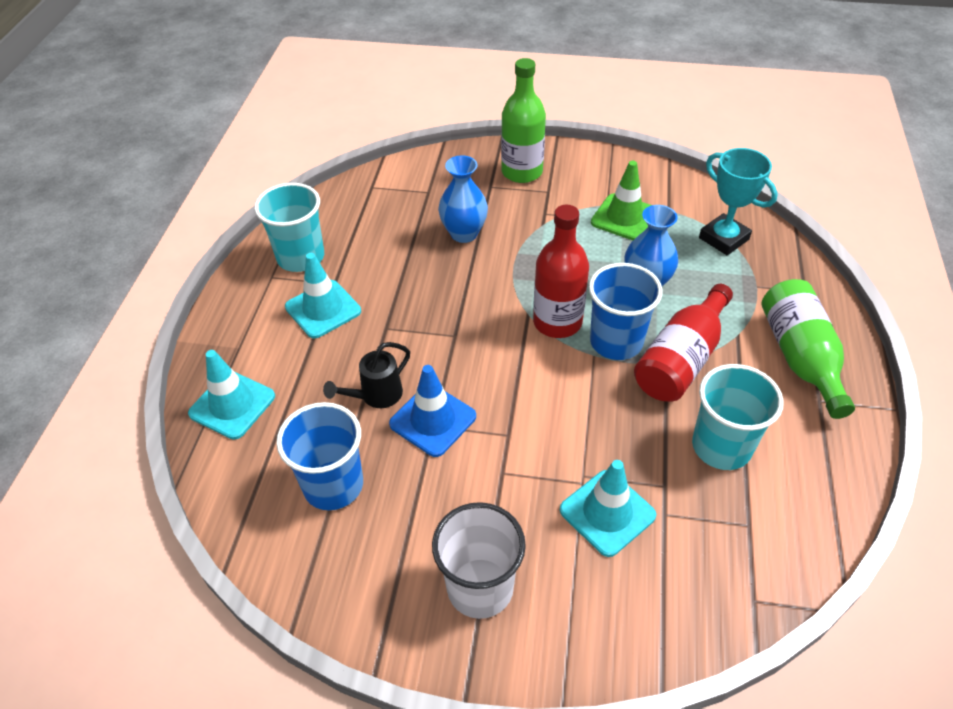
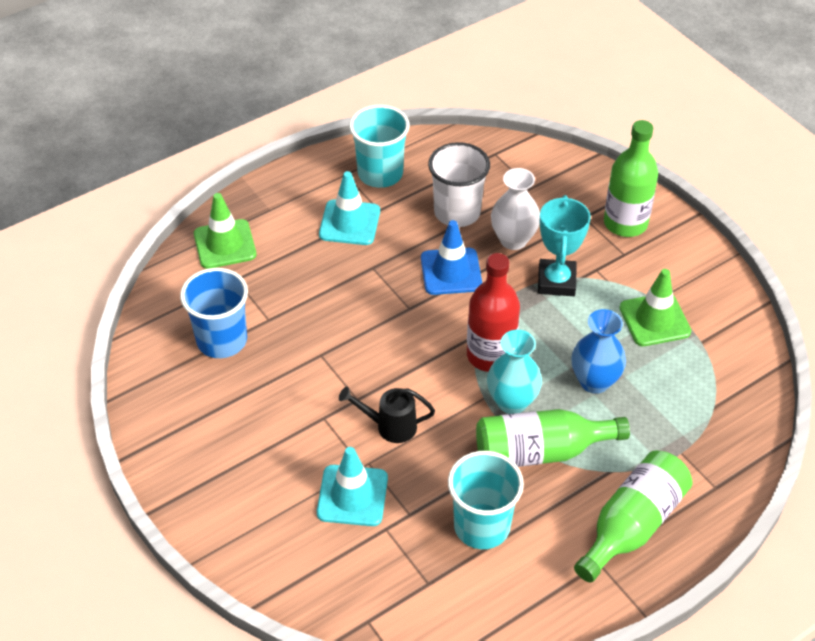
camera: 45 degrees right, 0 degrees up
turquoise traffic cone [188,350,275,440] -> green traffic cone [194,193,256,269]
black watering can [323,342,410,408] -> black watering can moved to [339,387,435,443]
blue traffic cone [389,365,476,457] -> blue traffic cone moved to [421,220,482,295]
white cup [432,502,526,619] -> white cup moved to [428,142,490,227]
blue vase [438,155,488,243] -> white vase [491,168,540,250]
blue cup [589,263,663,360] -> turquoise vase [487,330,542,414]
red bottle [634,284,733,402] -> green bottle [476,409,630,467]
turquoise trophy [699,148,778,255] -> turquoise trophy moved to [538,195,591,296]

